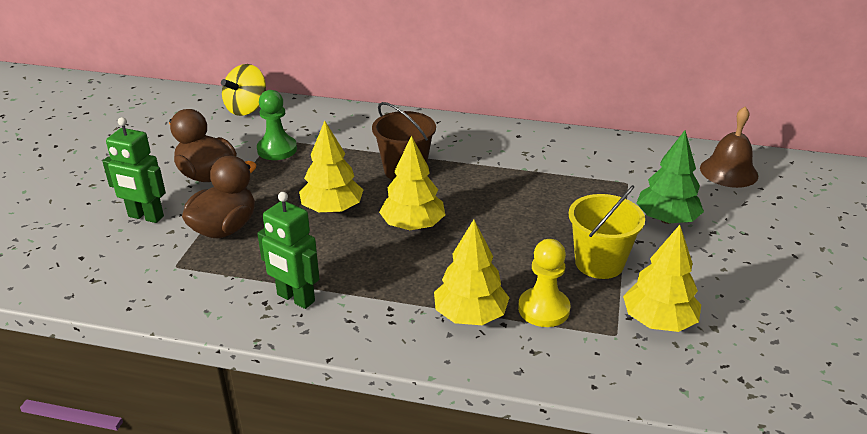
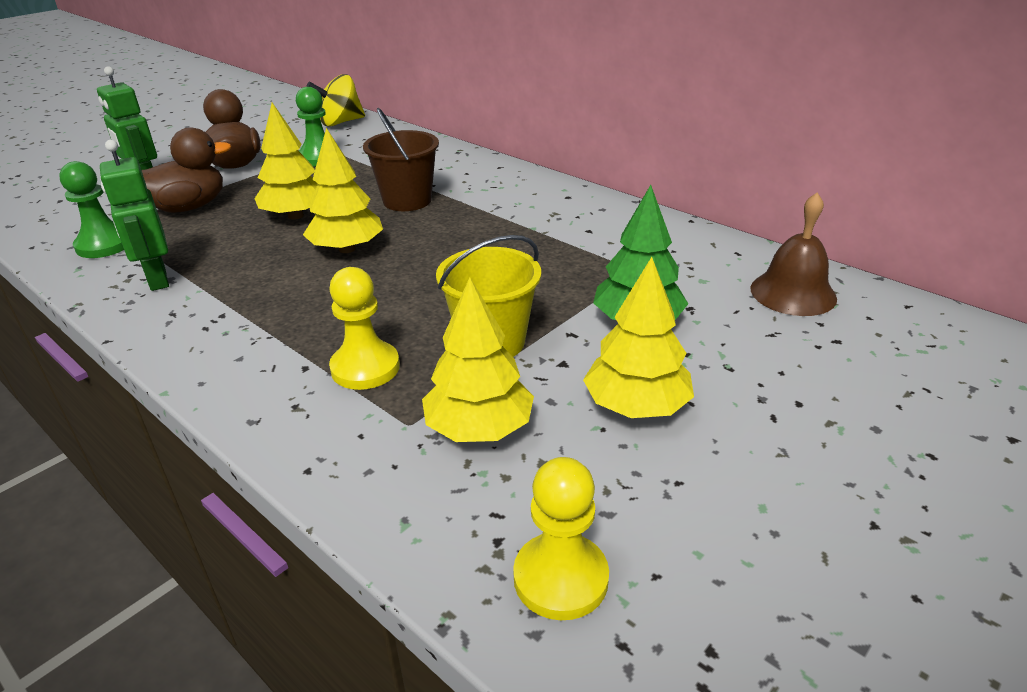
camera: 30 degrees right, 0 degrees up
yellow tree [434,220,510,325] -> yellow tree moved to [583,257,694,418]
none -> green pawn [59,161,124,258]
none -> yellow pawn [513,457,609,620]

